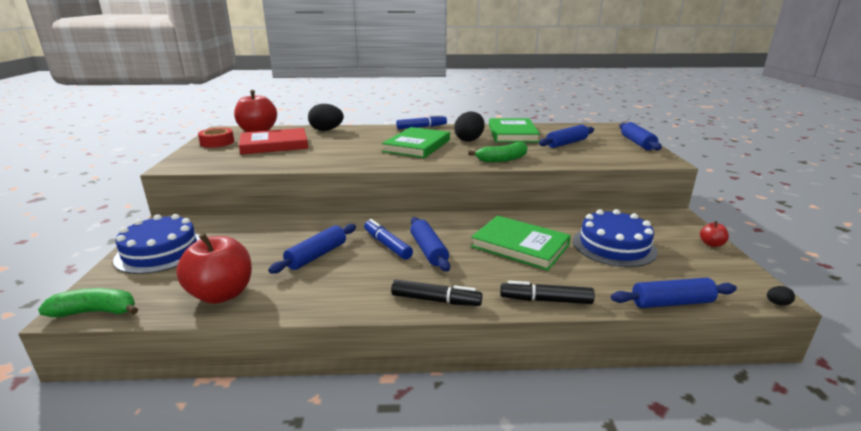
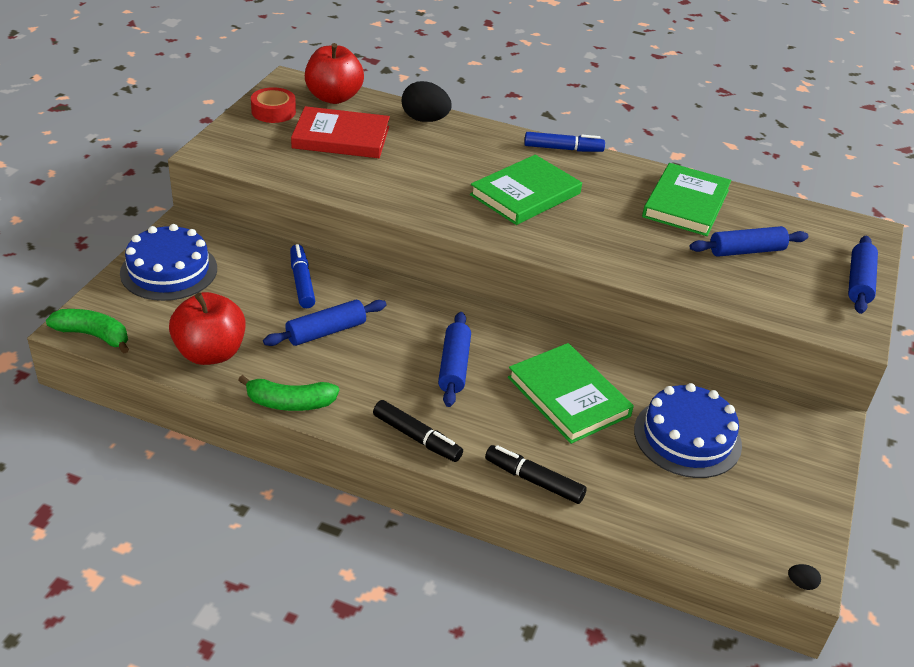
camera: 20 degrees right, 15 degrees up
blue marker [364,219,413,260] -> blue marker moved to [290,244,315,308]
black egg [454,112,485,142] -> none
green banana [468,142,528,162] -> green banana moved to [238,375,339,411]
blue rolling pin [611,278,737,308] -> none
red apple [700,221,729,247] -> none

